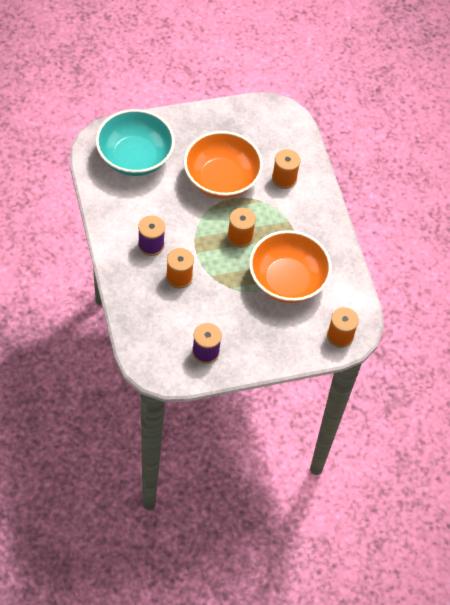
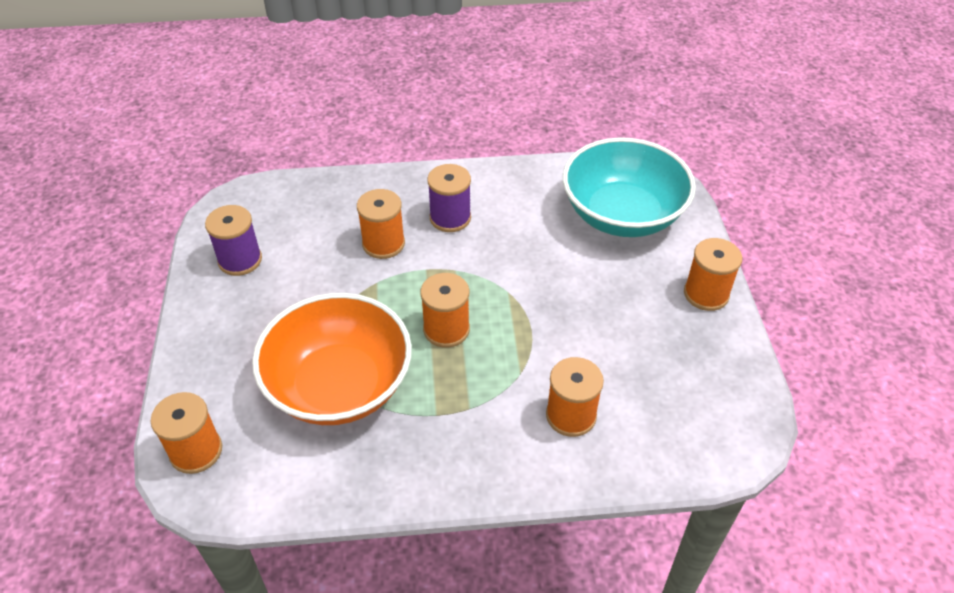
camera: 105 degrees right, 10 degrees down
orange bowl [184,131,263,199] -> none
none -> orange spool [684,238,742,311]

